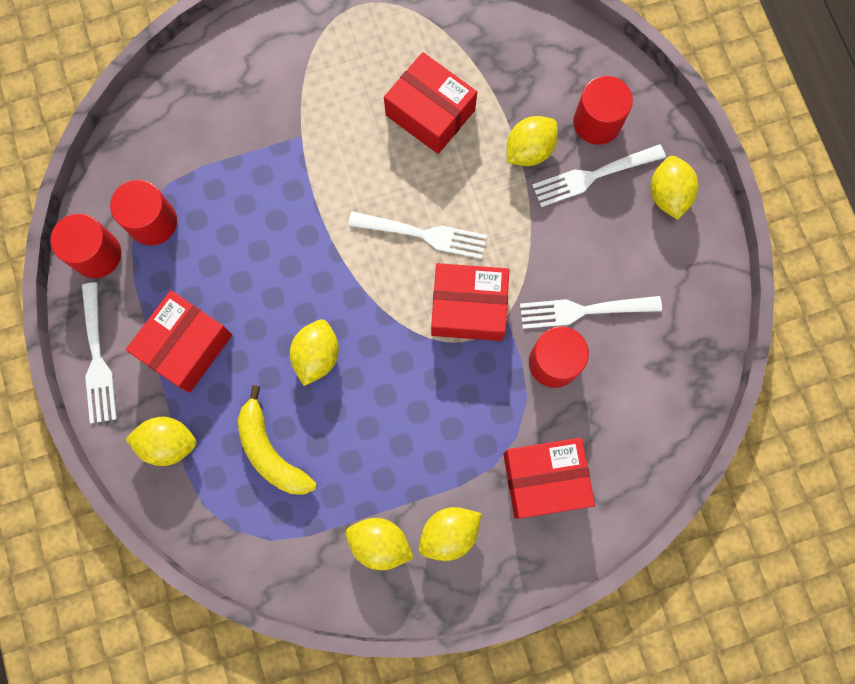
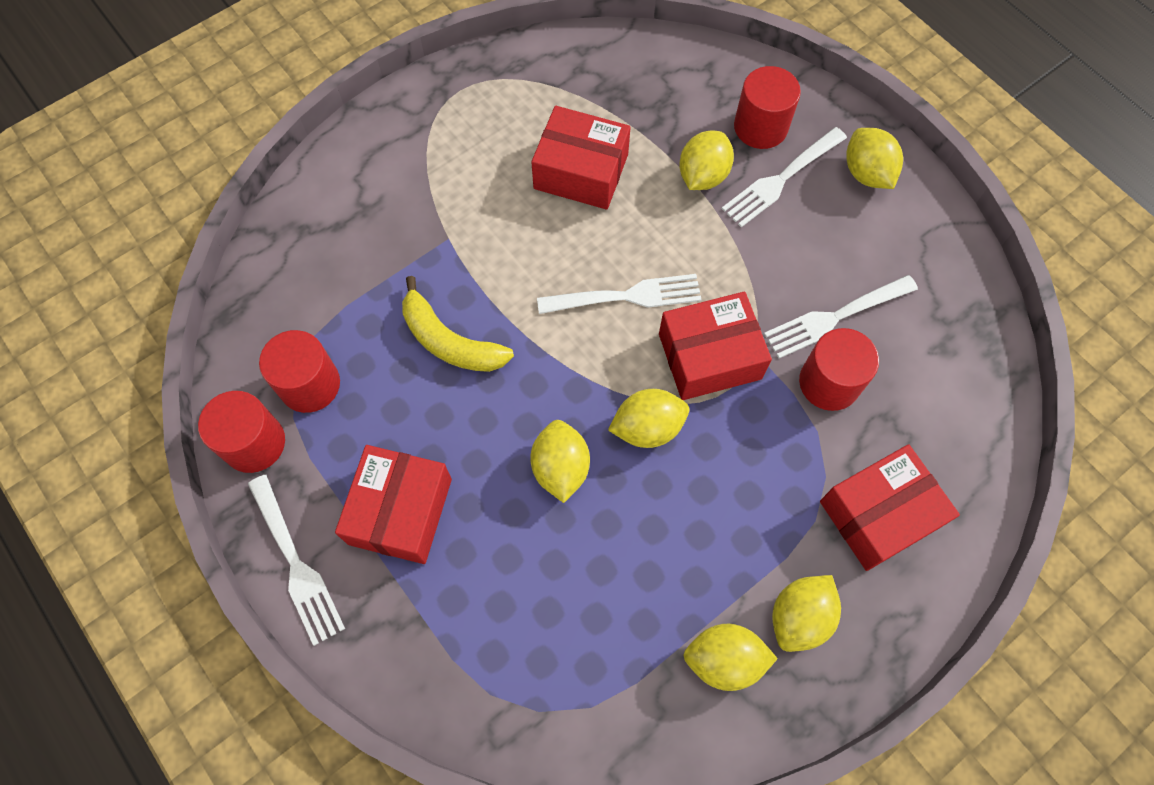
camera: 20 degrees left, 10 degrees down
yellow lemon [126,417,196,466] -> yellow lemon moved to [608,389,689,448]
yellow banana [238,385,317,495] -> yellow banana moved to [402,276,514,372]

